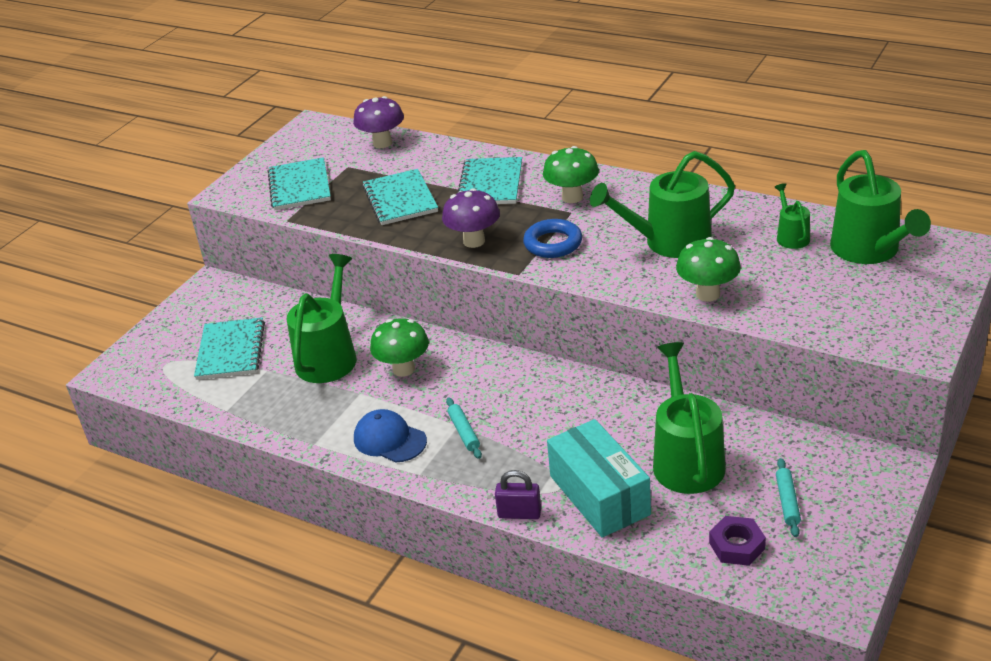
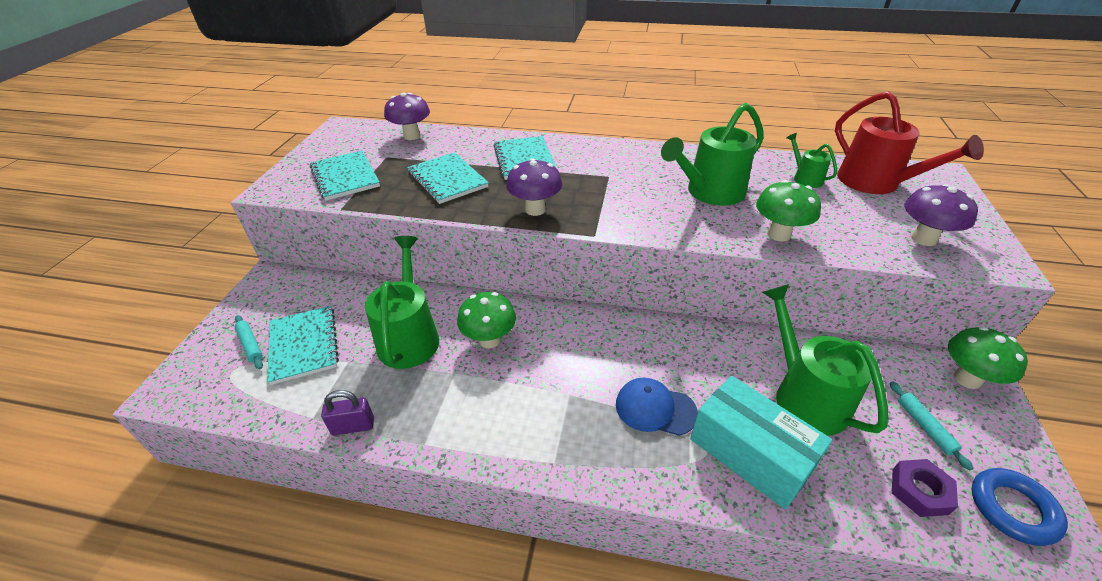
camera: 20 degrees left, 5 degrees up
blue cap [354,409,427,463] -> blue cap moved to [616,378,698,436]
turquoise rolling pin [446,397,482,459] -> turquoise rolling pin moved to [235,315,263,369]
purple padlock [495,470,541,519] -> purple padlock moved to [321,390,374,435]
blue ring [523,219,582,258] -> blue ring moved to [972,468,1068,546]
green mushroom [543,146,599,203] -> green mushroom moved to [948,327,1028,389]
green watering can [830,150,931,264] -> red watering can [835,91,984,194]
none -> purple mushroom [904,184,978,246]

